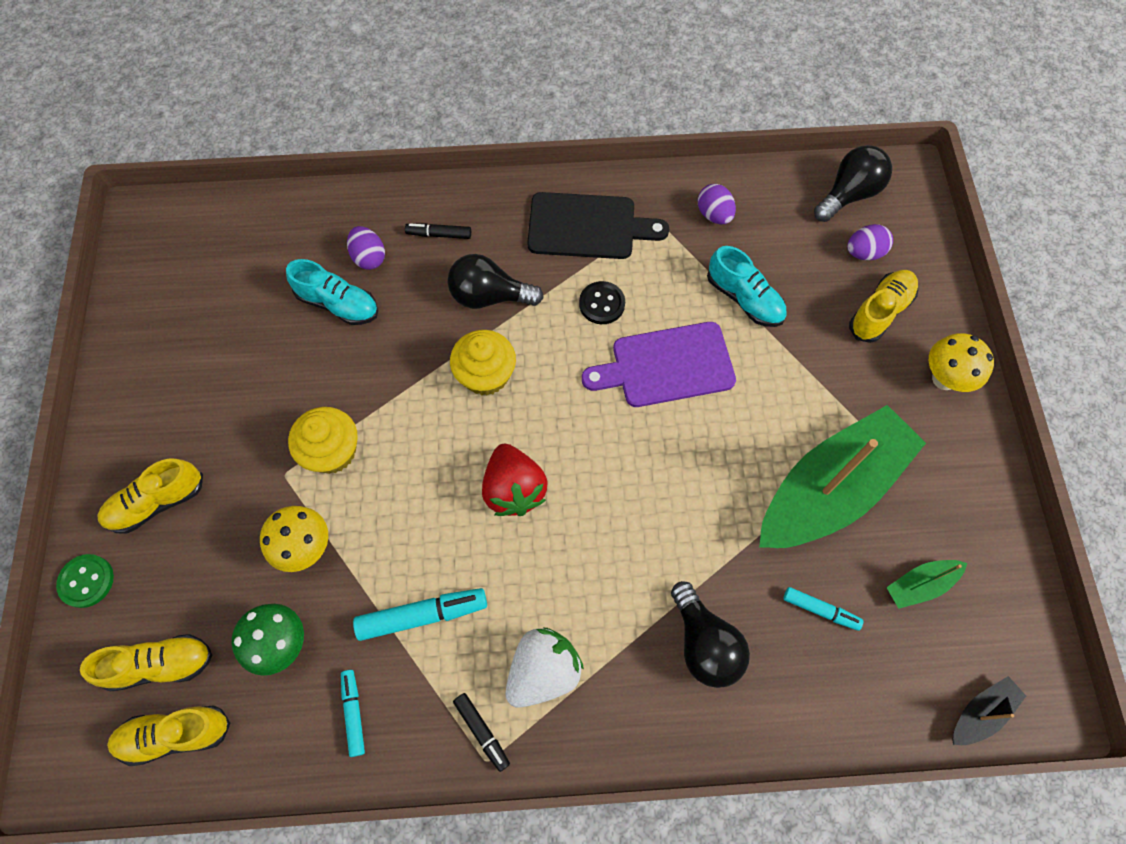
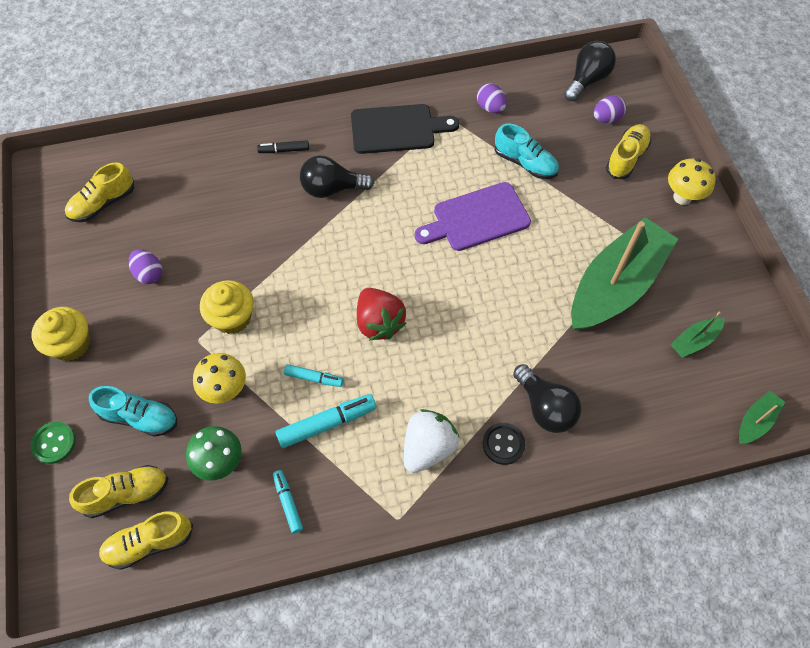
camera: 10 degrees left, 5 degrees down
yellow shoe [97,458,203,534] -> yellow shoe moved to [65,162,134,222]
turquoise shoe [286,259,378,325] -> turquoise shoe moved to [89,386,177,437]
purple egg [347,226,385,270] -> purple egg moved to [129,249,162,284]
yellow cupcake [450,330,516,396] -> yellow cupcake moved to [32,307,90,361]
black marker [453,693,510,772] -> none
black button [579,281,625,324] -> black button moved to [483,423,525,465]
turquoise marker [783,587,863,631] -> turquoise marker moved to [284,364,343,387]
black boat [952,676,1026,745] -> green boat [739,390,785,444]

